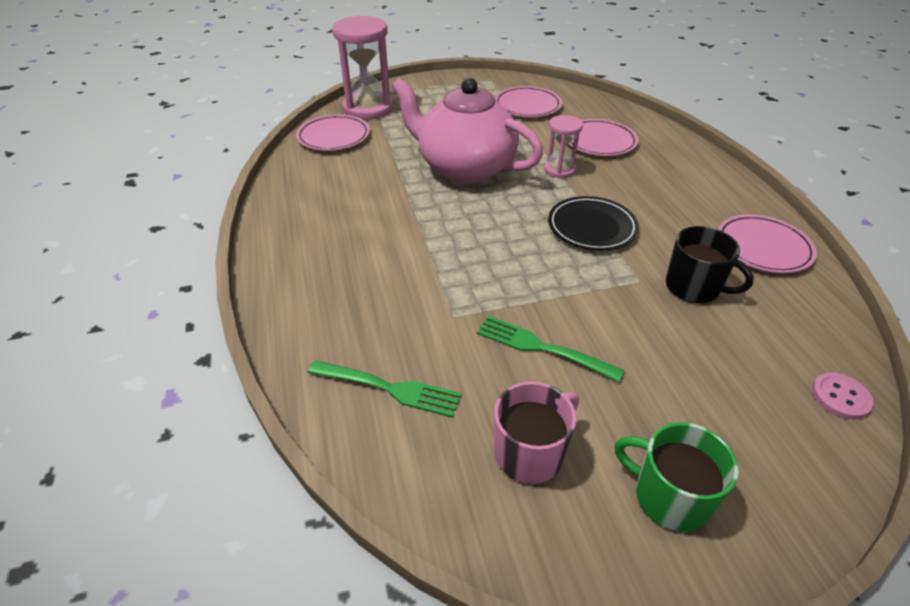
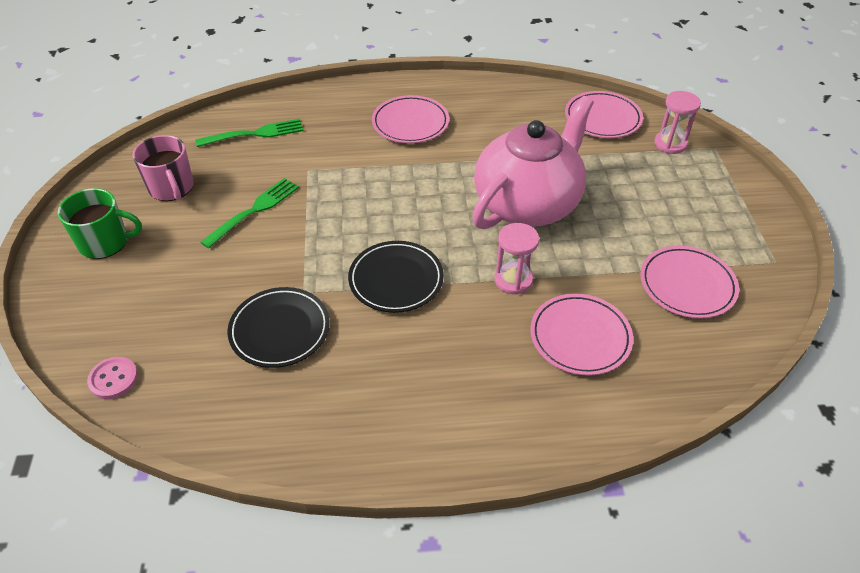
camera: 100 degrees right, 5 degrees up
green fork [308,360,461,418] -> green fork turned 135 degrees counterclockwise [195,119,304,147]
pink hourglass [332,16,393,120] -> pink hourglass [654,91,701,154], size x0.55
green mug [615,422,739,532] -> green mug turned 45 degrees clockwise [58,188,142,259]
black mug [666,226,754,304] -> black plate [227,287,330,368]
pink plate [718,214,817,273] -> pink plate moved to [372,95,449,143]

